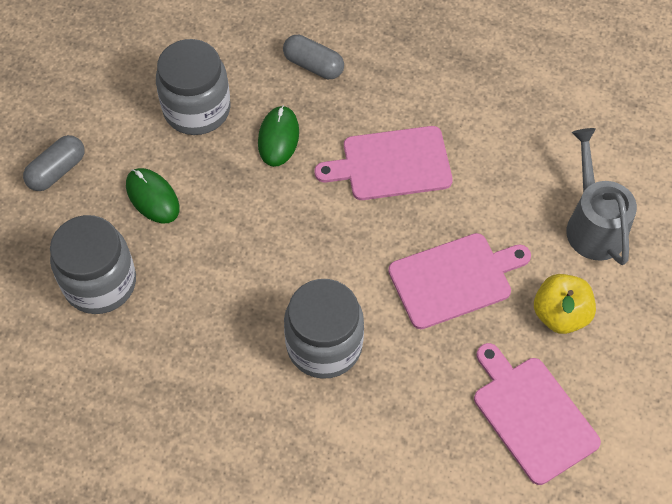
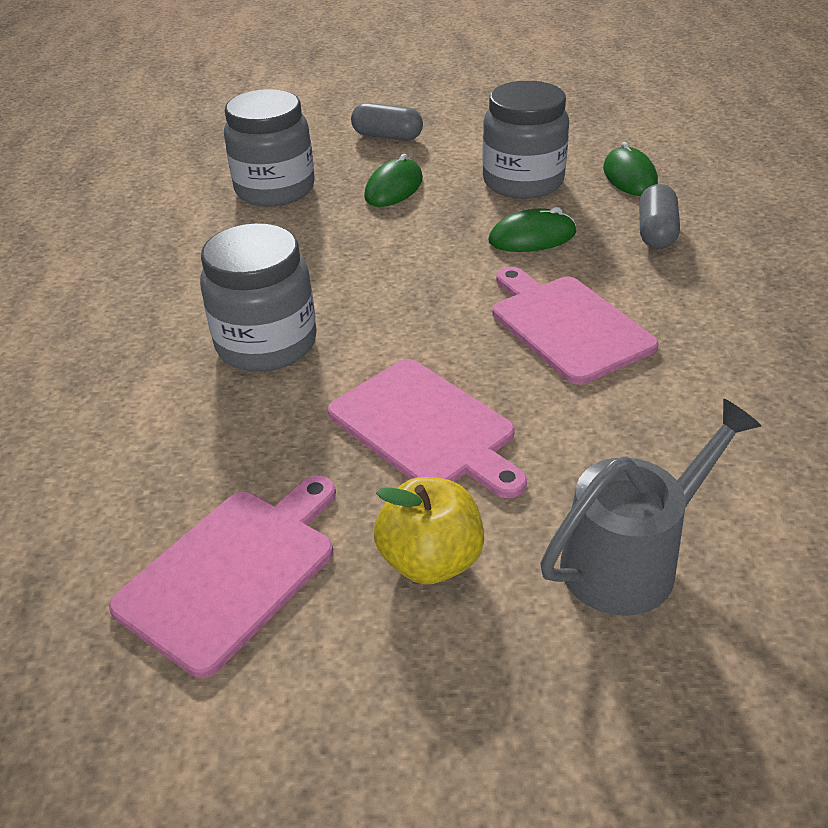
camera: 70 degrees right, 20 degrees down
none -> green mouse [603,142,658,196]

